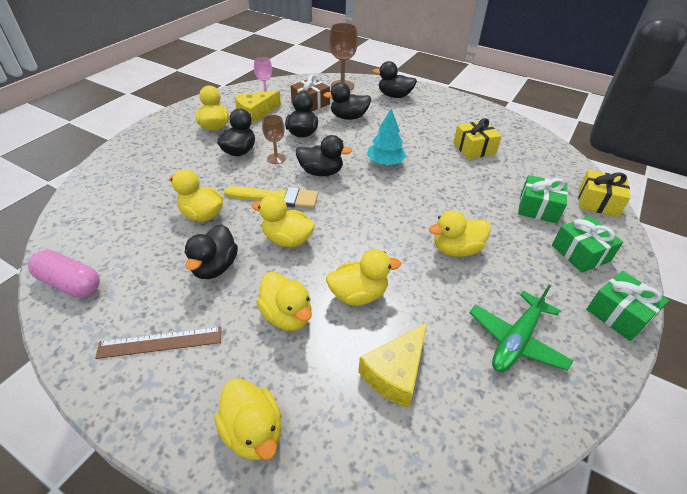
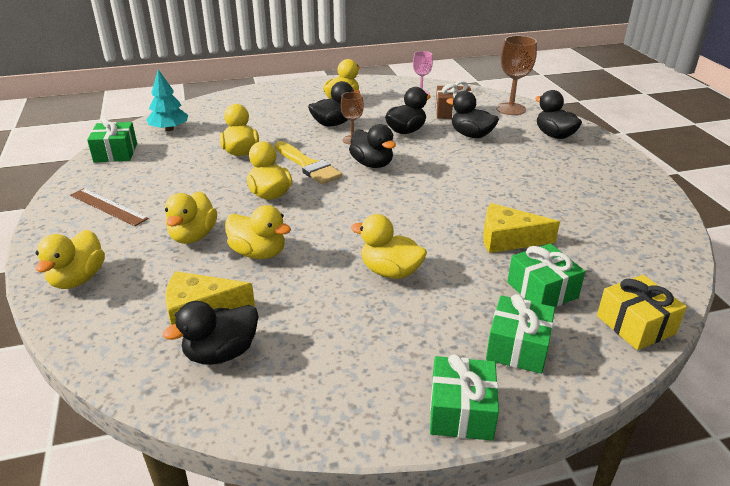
camera: 45 degrees right, 10 degrees down
pink capsule [28,250,100,298] -> green gift [87,117,137,162]
black duck [184,224,238,279] -> black duck moved to [163,301,259,365]
yellow cheese [234,90,281,124] -> yellow cheese moved to [483,203,560,253]
turquoise tree [367,108,406,165] -> turquoise tree moved to [146,70,188,131]
yellow gift [453,118,502,159] -> none
green plane [469,285,573,372] -> none

